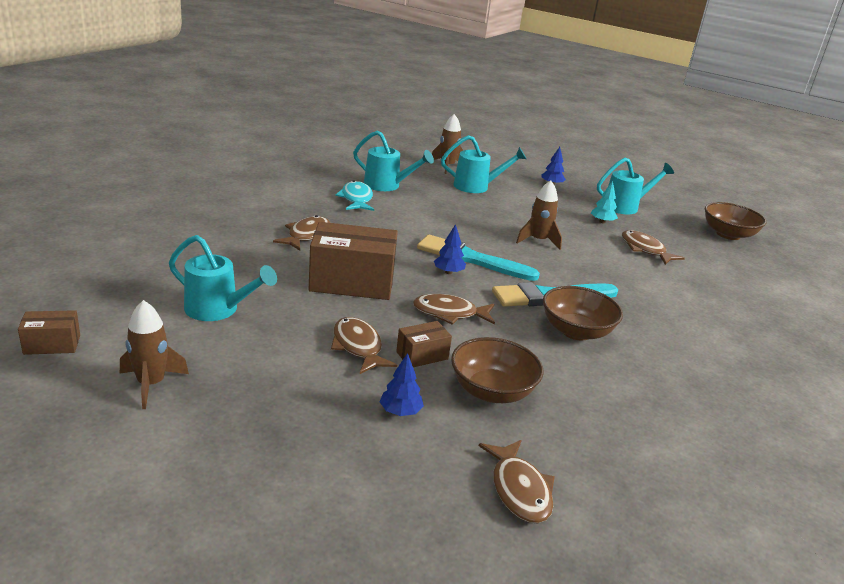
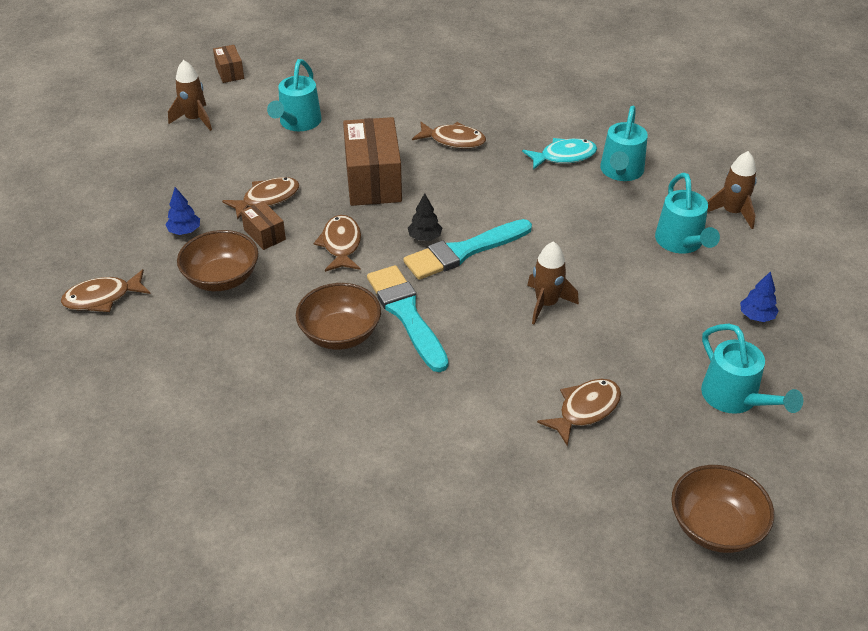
camera: 85 degrees right, 15 degrees up
turquoise brush [417,234,540,281] -> turquoise brush turned 135 degrees counterclockwise [403,219,532,280]
blue tree [434,224,466,274] -> black tree [408,193,442,241]
turquoise tree [591,181,618,223] -> none

